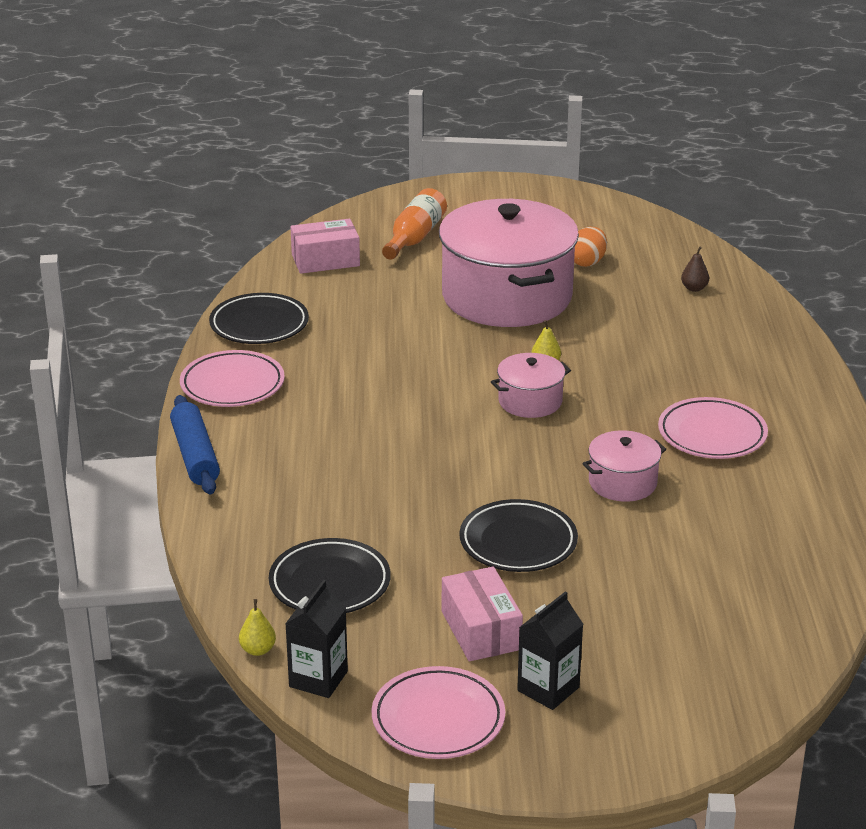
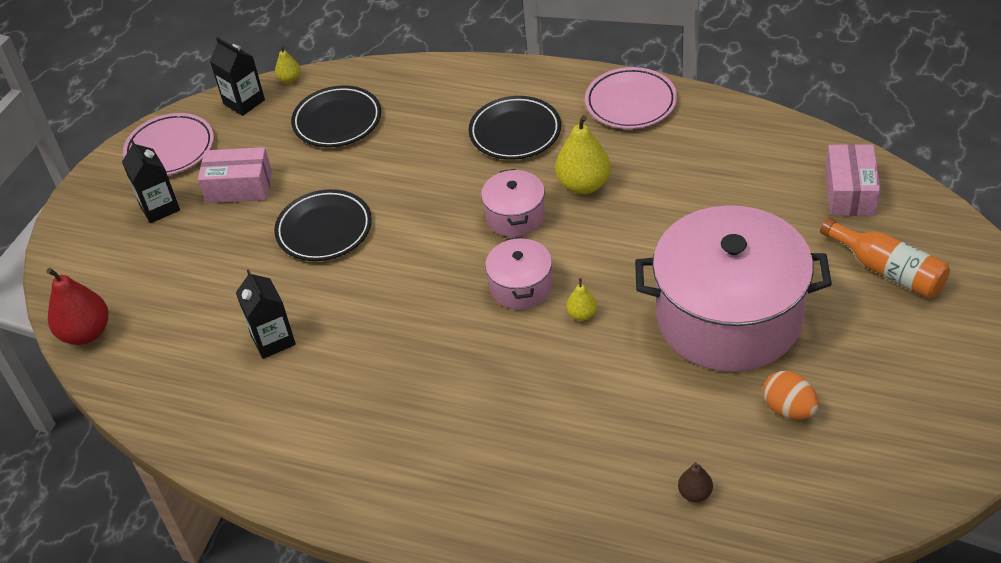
camera: 115 degrees right, 15 degrees up
blue rolling pin [170,395,220,494] -> none
black plate [209,293,309,344] -> black plate moved to [468,96,561,160]
pink pot [582,430,666,502] -> pink pot moved to [481,169,545,237]
pink plate [658,397,768,459] -> none
none -> red pear [46,268,108,345]
none -> black carton [236,269,296,359]
none -> yellow pear [555,115,611,194]

